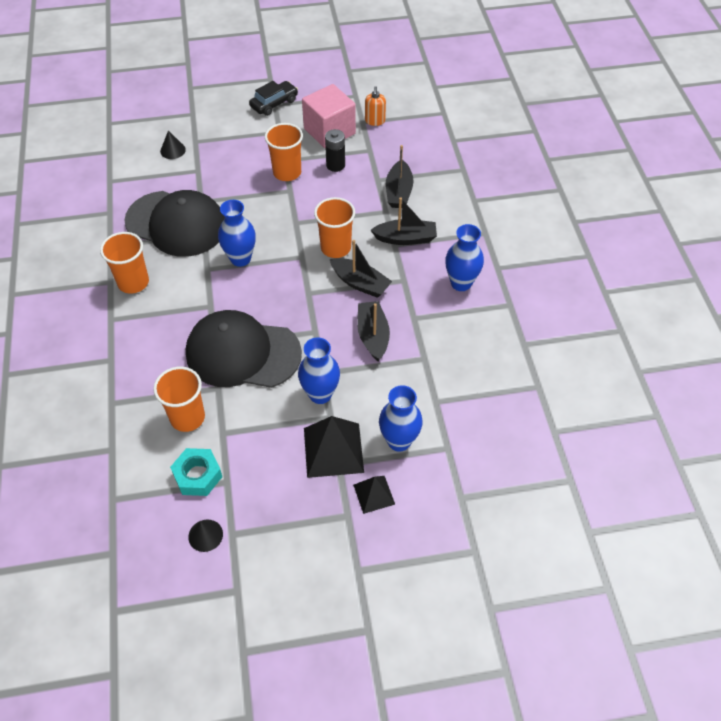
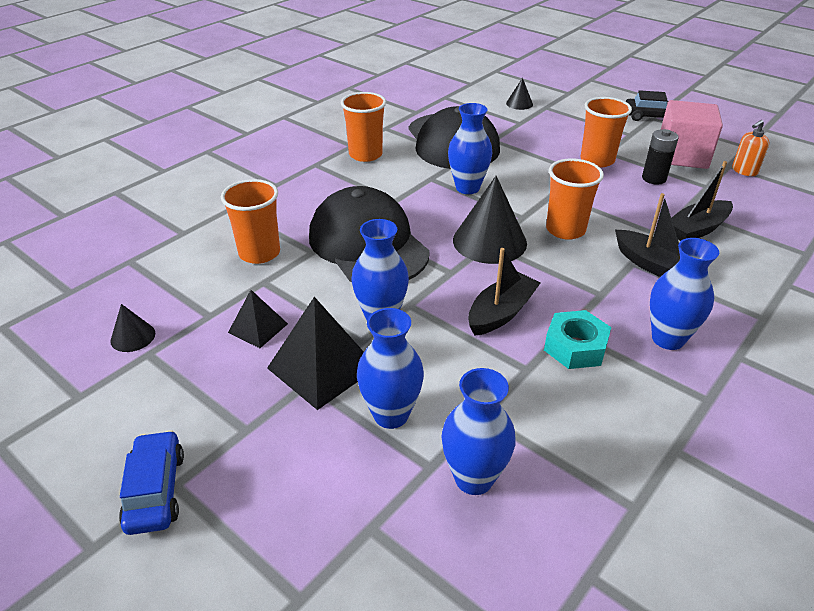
camera: 50 degrees right, 15 degrees down
turquoise nut [170,448,222,496] -> turquoise nut moved to [544,310,611,369]
black boat [330,240,392,298] -> none
black pyramid [353,476,395,514] -> black pyramid moved to [228,290,288,348]
none -> blue car [119,430,184,535]
none -> blue vase [441,368,516,495]
none -> black cone [453,176,527,264]

